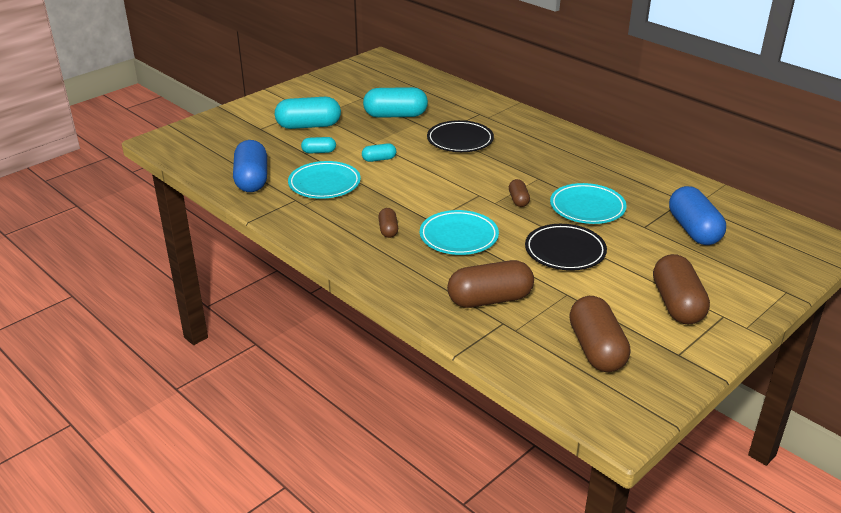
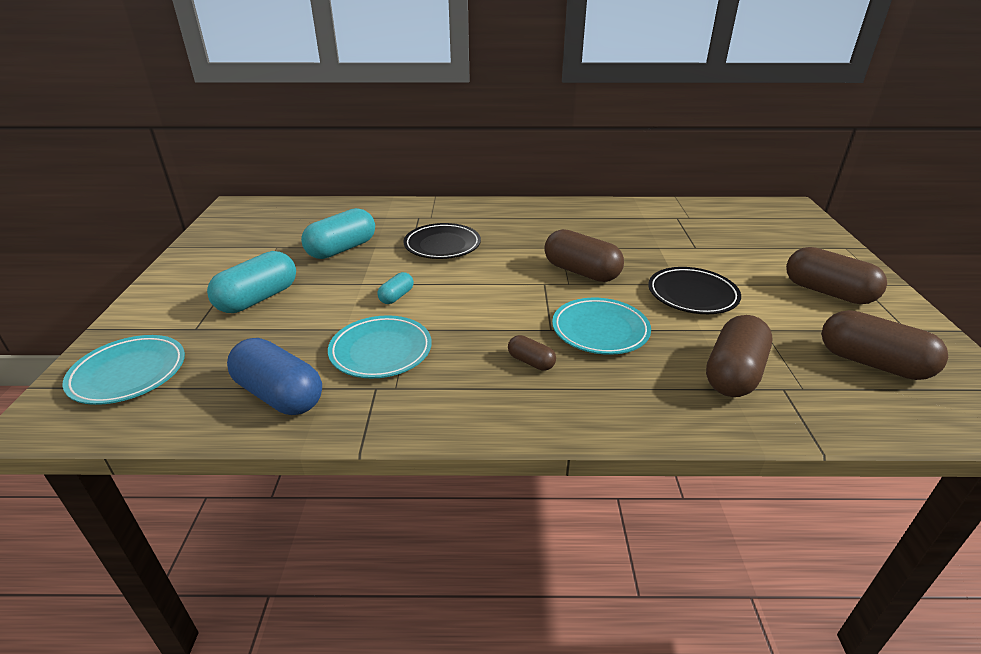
camera: 45 degrees left, 0 degrees up
turquoise capsule [301,137,336,154] -> none
brown capsule [509,179,530,207] -> brown capsule [544,229,624,282], size x1.99
turquoise plate [550,183,627,224] -> turquoise plate moved to [62,335,185,405]
blue capsule [669,186,726,245] -> none

